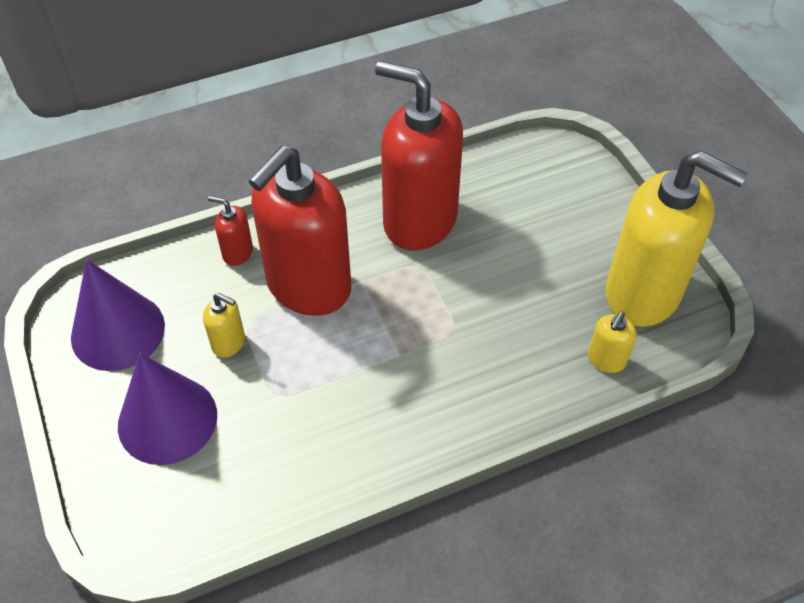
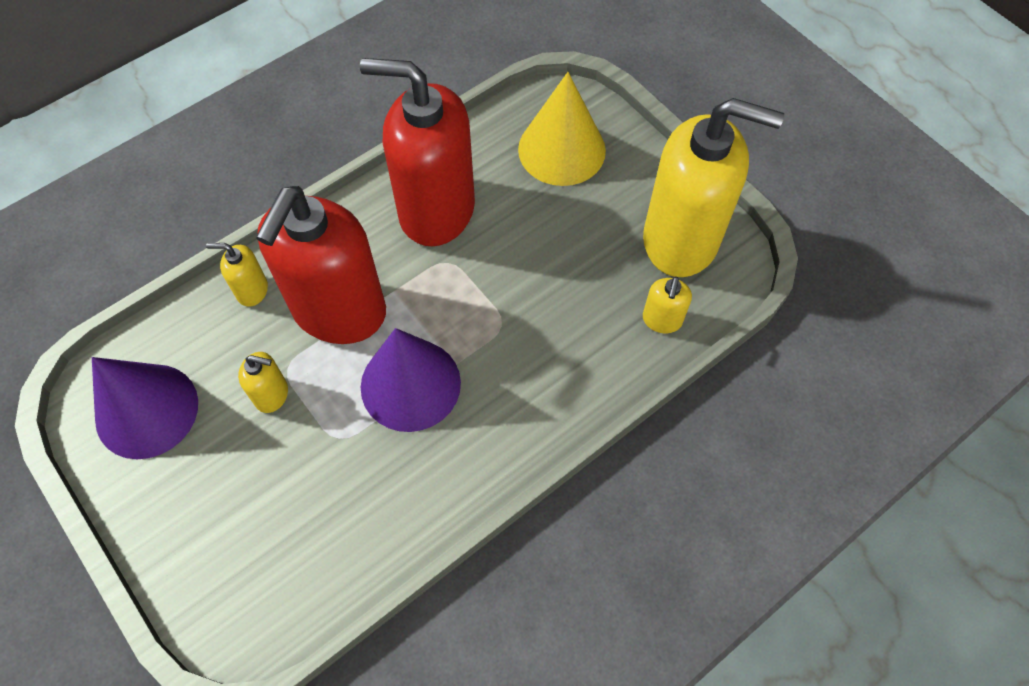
camera: 15 degrees left, 10 degrees up
purple cone [118,353,217,465] -> purple cone moved to [361,328,461,432]
red soap dispenser [208,196,253,266] -> yellow soap dispenser [206,243,268,307]
none -> yellow cone [518,72,606,186]

